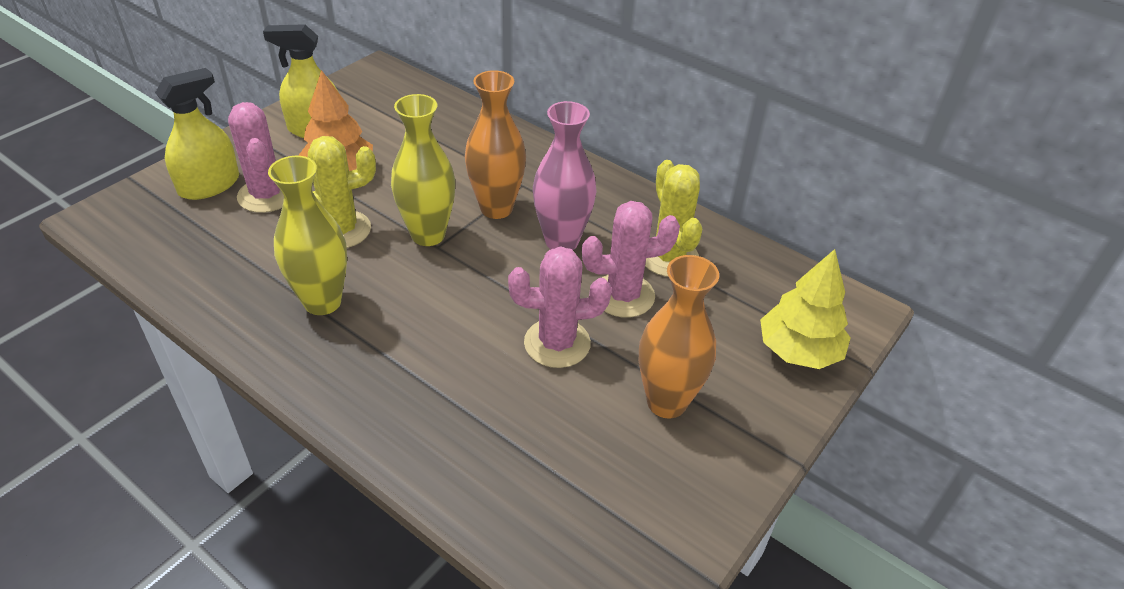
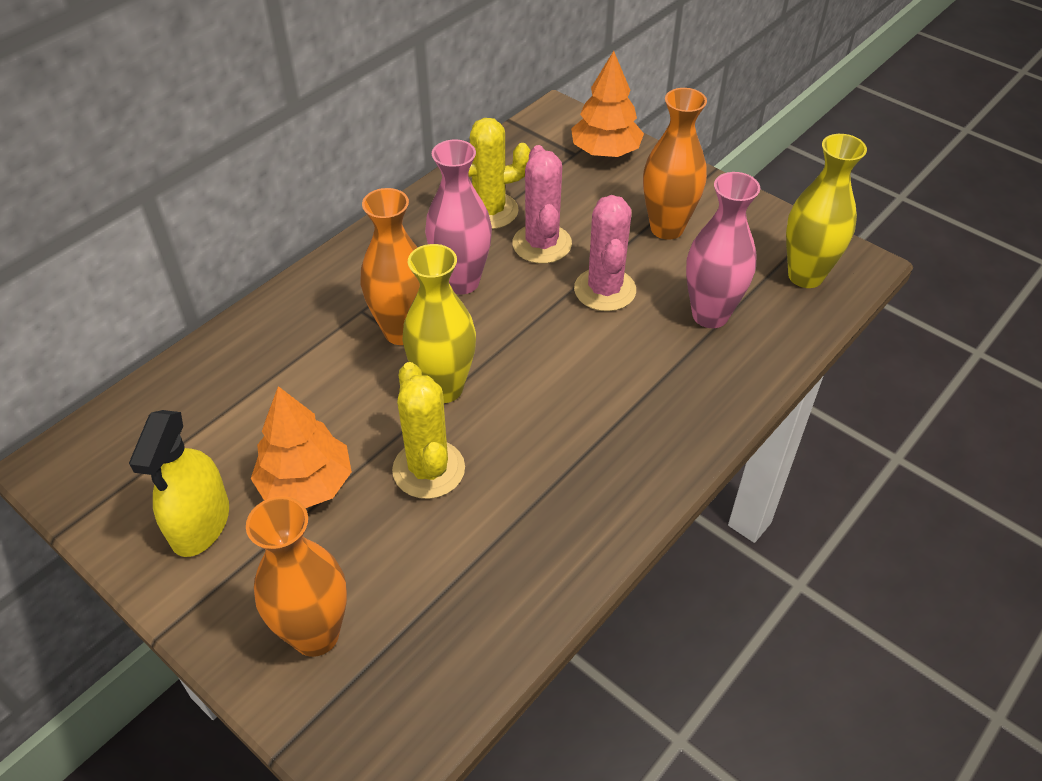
camera: 85 degrees left, 5 degrees up
yellow spray bottle [155,68,239,200] -> orange vase [246,496,347,657]
pink cactus [228,102,284,213] -> none
yellow vase [268,156,347,315] -> yellow vase moved to [786,134,867,288]
yellow tree [760,249,851,369] -> orange tree [571,51,644,157]
none -> pink vase [686,172,760,328]

